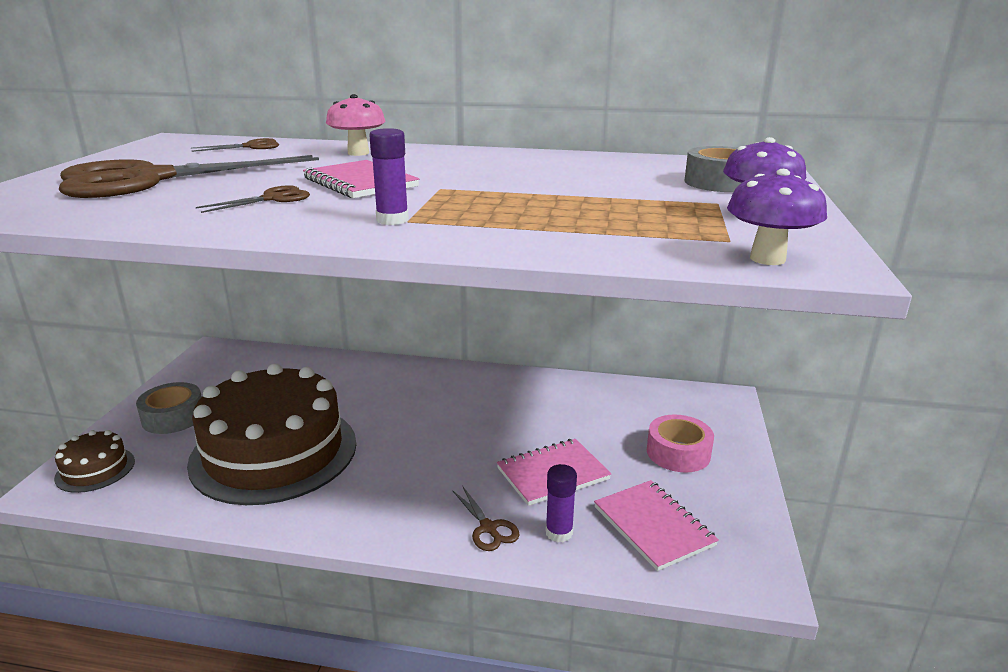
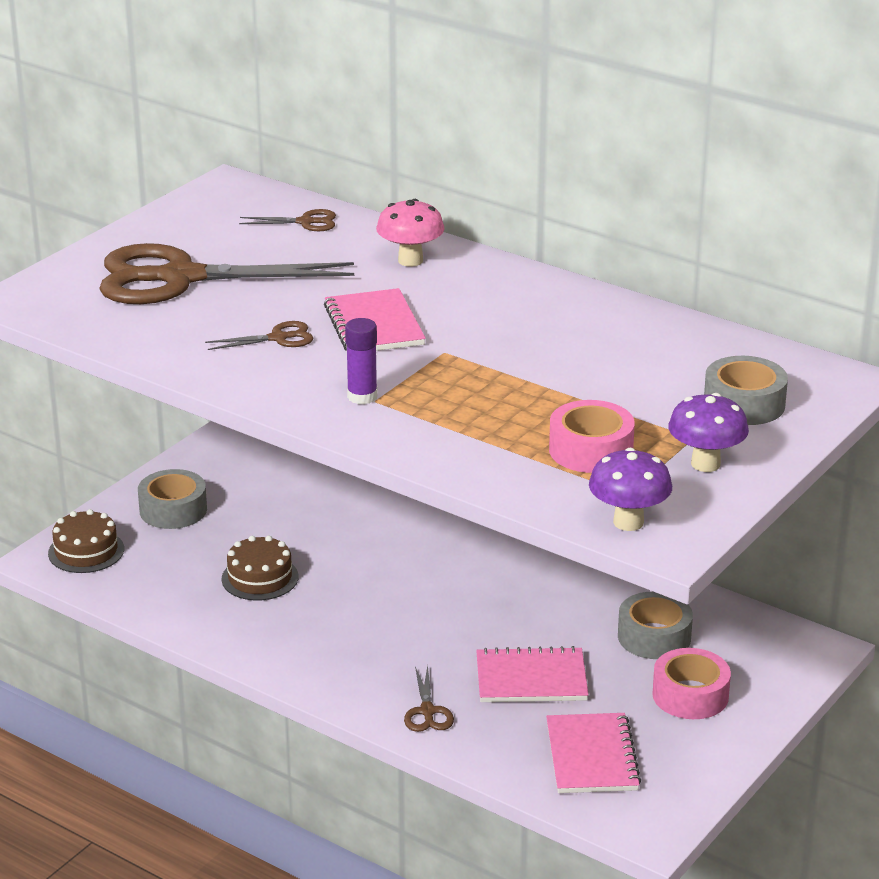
camera: 25 degrees right, 5 degrees up
brown cake [187,363,356,505] -> brown cake [222,536,299,601], size x0.43
purple glue stick [545,464,577,542] -> none
none -> pink tape [549,400,635,473]
none -> grey tape [618,592,693,659]

